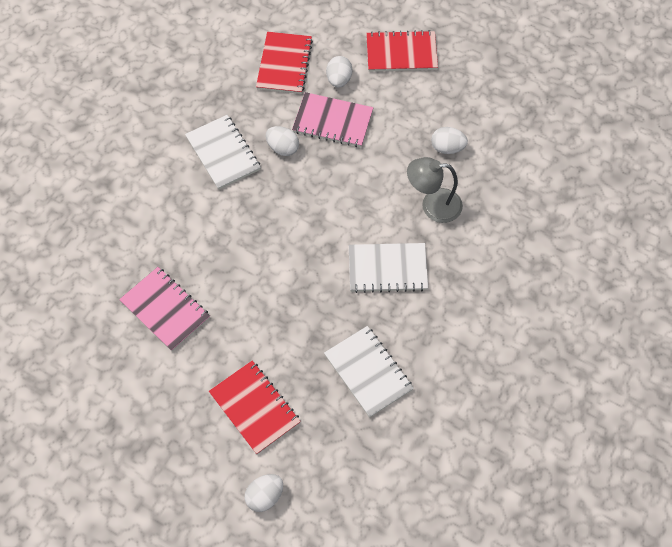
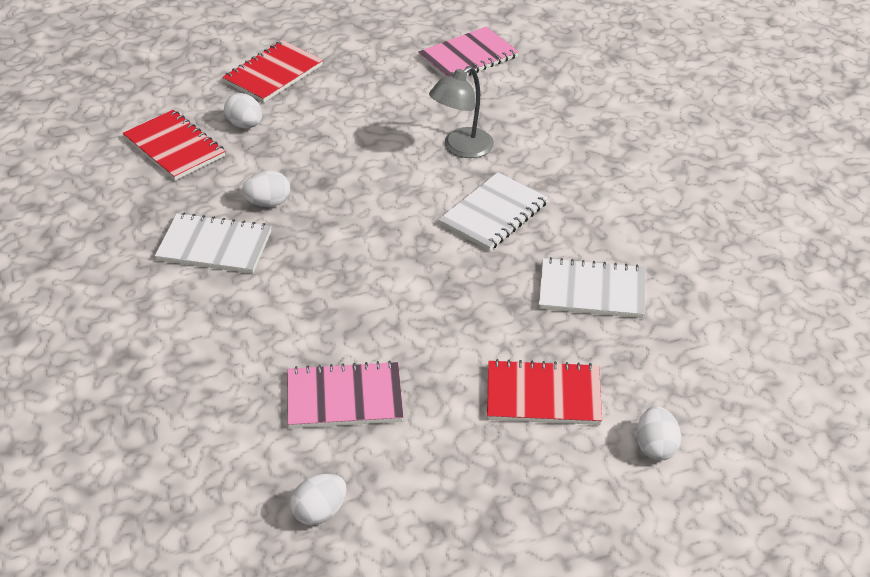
camera: 50 degrees left, 20 degrees down
pink notebook [292,92,374,147] -> pink notebook moved to [418,26,519,77]
white egg [431,127,468,154] -> white egg moved to [290,474,347,525]

